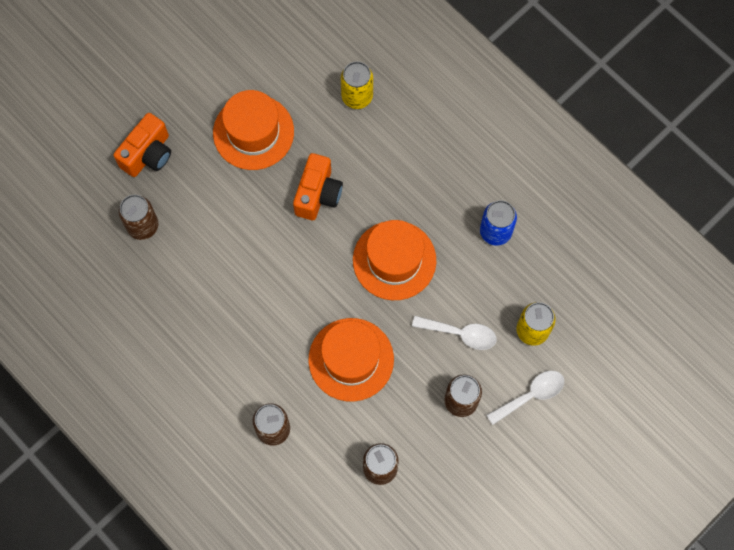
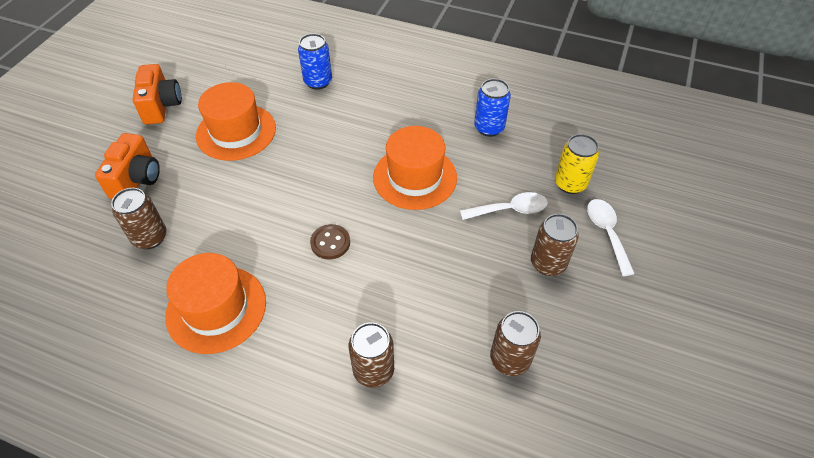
camera: 25 degrees left, 20 degrees down
orange camera [293,153,343,220] -> orange camera moved to [132,64,182,124]
orange hat [308,318,394,402] -> orange hat moved to [165,253,266,354]
yellow can [341,61,373,109] -> blue can [298,33,332,90]
white spoon [486,371,564,425] -> white spoon turned 45 degrees counterclockwise [587,199,635,276]
none -> brown button [310,224,350,259]

